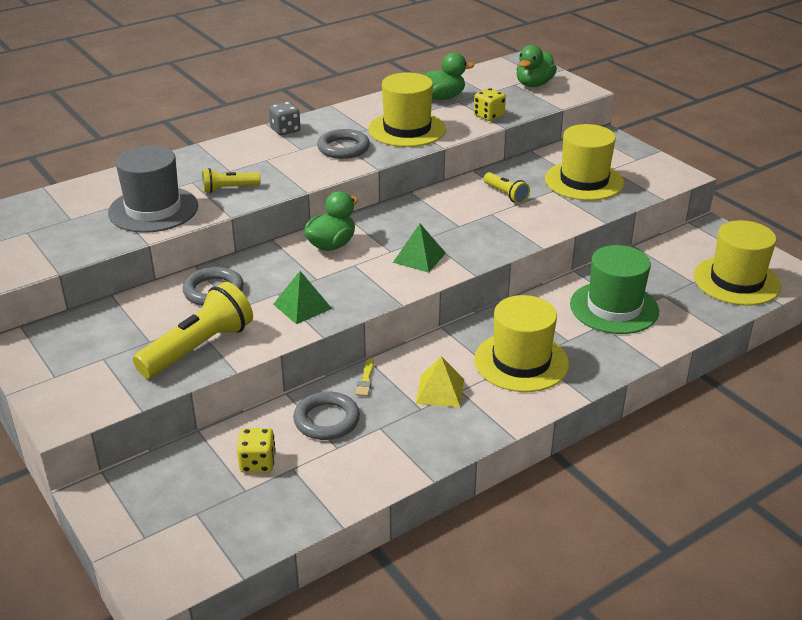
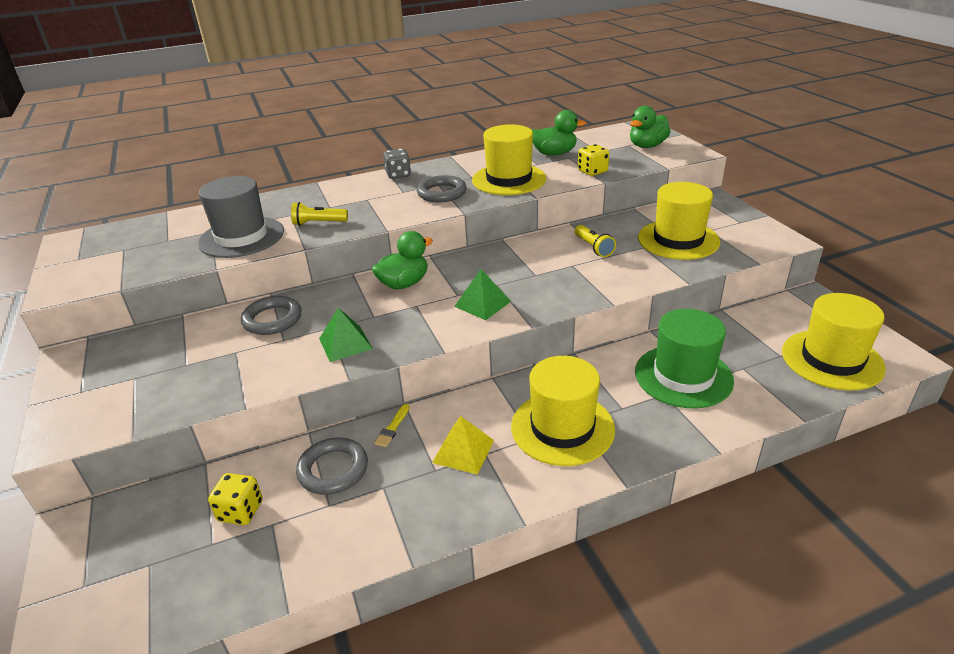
camera: 15 degrees right, 0 degrees up
yellow flashlight [133,282,253,378] -> none

